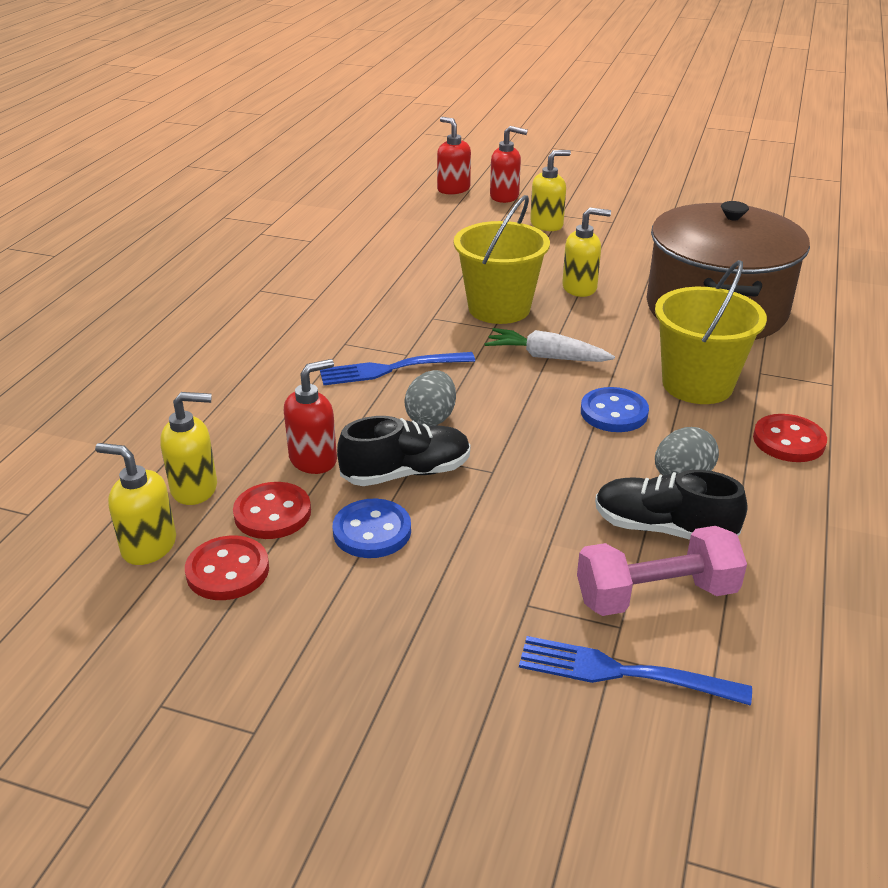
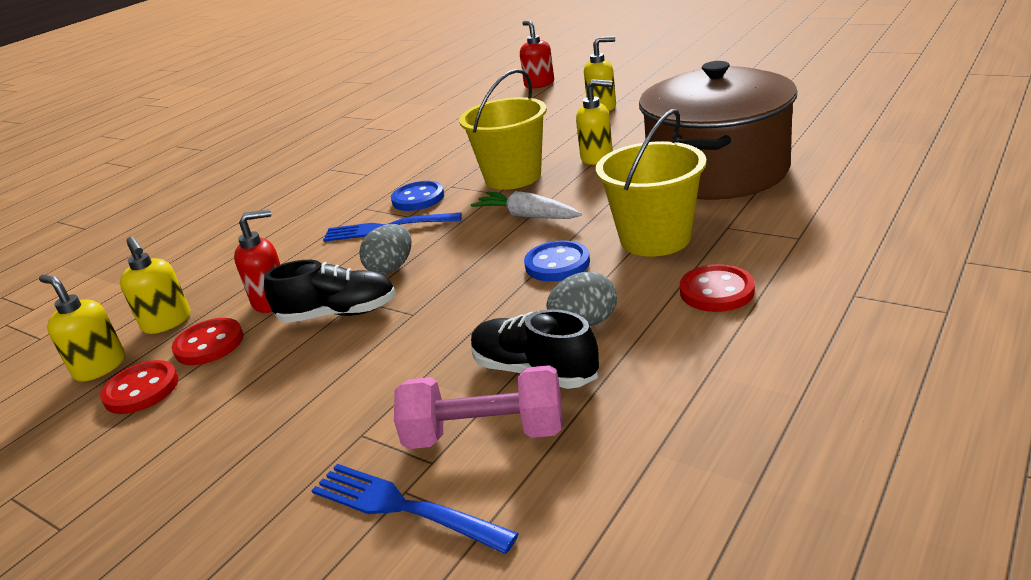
camera: 20 degrees right, 5 degrees down
yellow soap dispenser [160,392,217,505] -> yellow soap dispenser turned 45 degrees clockwise [120,237,190,334]
blue button [333,499,411,558] -> blue button moved to [391,181,444,211]
red soap dispenser [490,126,528,203] -> none

